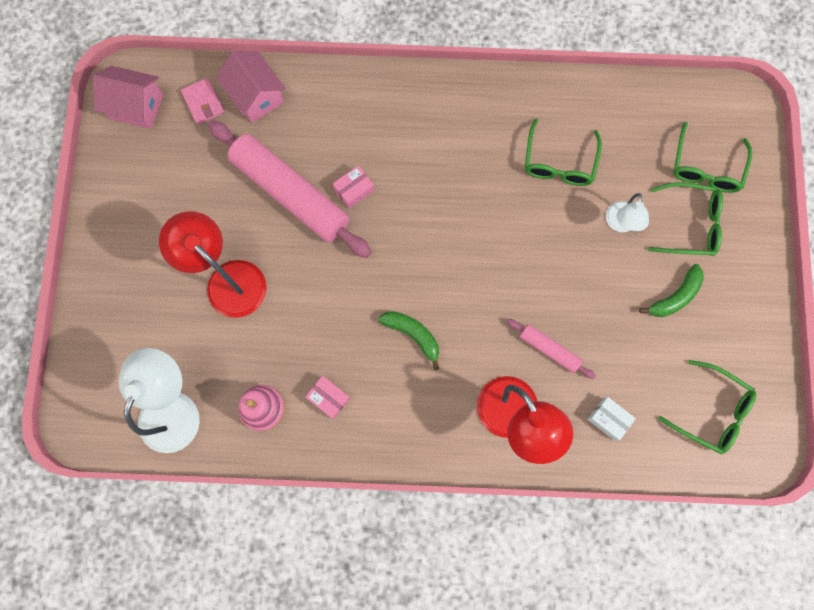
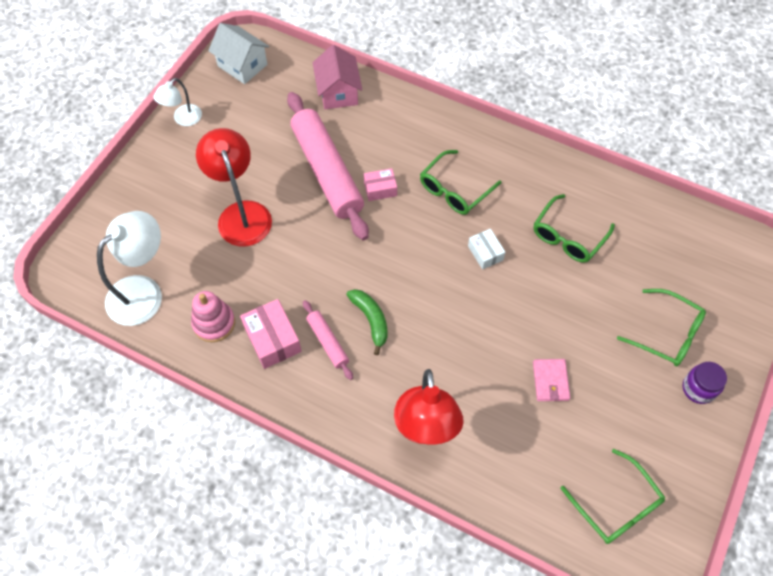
camera: 25 degrees right, 15 degrees down
pink house [93,66,163,129] -> white house [208,23,269,84]
pink wallet [181,78,225,125] -> pink wallet moved to [533,359,570,401]
pink box [305,376,350,419] -> pink box [240,299,302,369], size x1.60
pink rolling pin [507,319,595,379] -> pink rolling pin moved to [303,300,353,380]
white box [588,397,636,441] -> white box moved to [468,229,505,270]
white lamp [606,193,649,232] -> white lamp moved to [154,78,202,126]
green banana [639,264,704,317] -> none
green glasses [673,122,752,193] -> green glasses moved to [420,150,501,215]
none -> purple jar [683,362,727,404]

